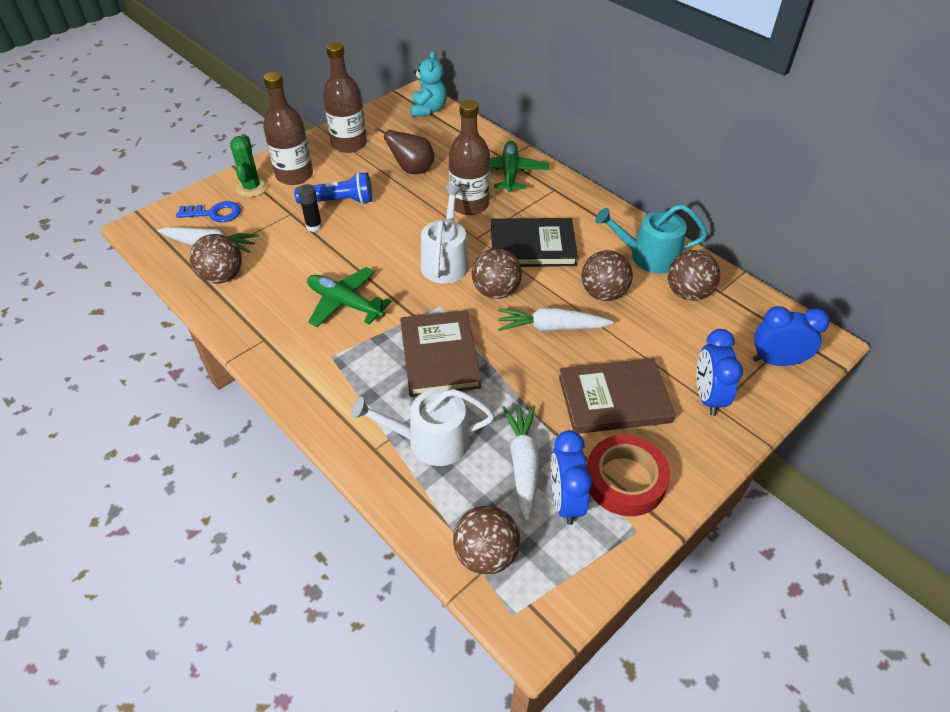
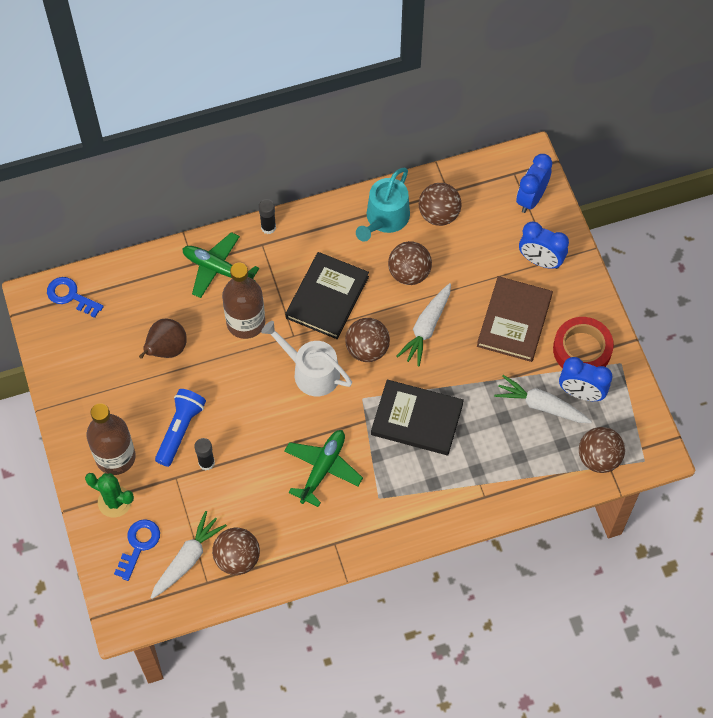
camera: 65 degrees left, 15 degrees up
green plane [307,267,392,327] -> green plane turned 150 degrees clockwise [284,430,363,507]
brown bottle [323,42,367,153] -> none
white watering can [351,389,495,466] -> none
brown book [400,310,481,397] -> black book [371,379,464,455]
turquoise teddy bear [410,51,447,117] -> blue key [47,277,104,318]
none -> black glue stick [259,199,276,234]

